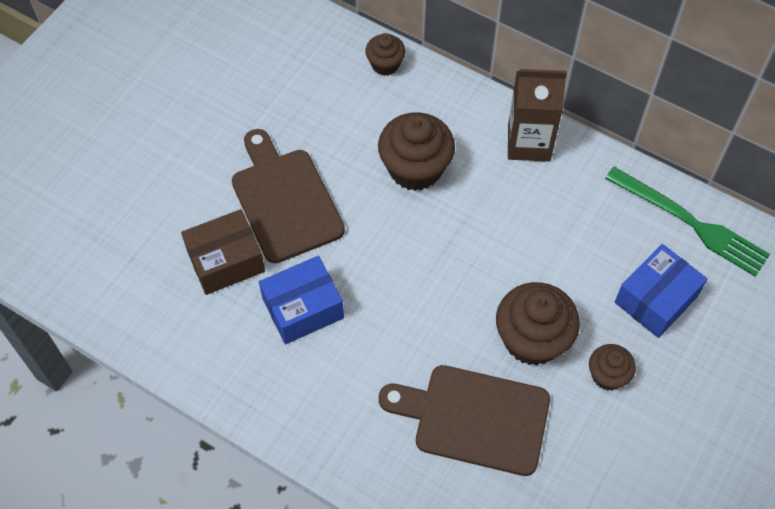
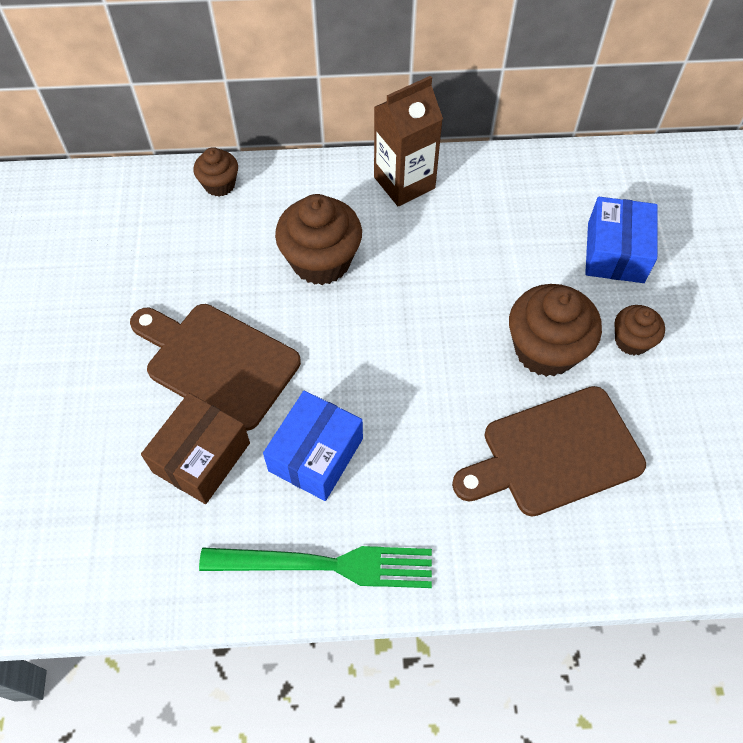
camera: 35 degrees left, 0 degrees up
green fork [605,167,770,277] -> green fork moved to [199,546,432,588]

